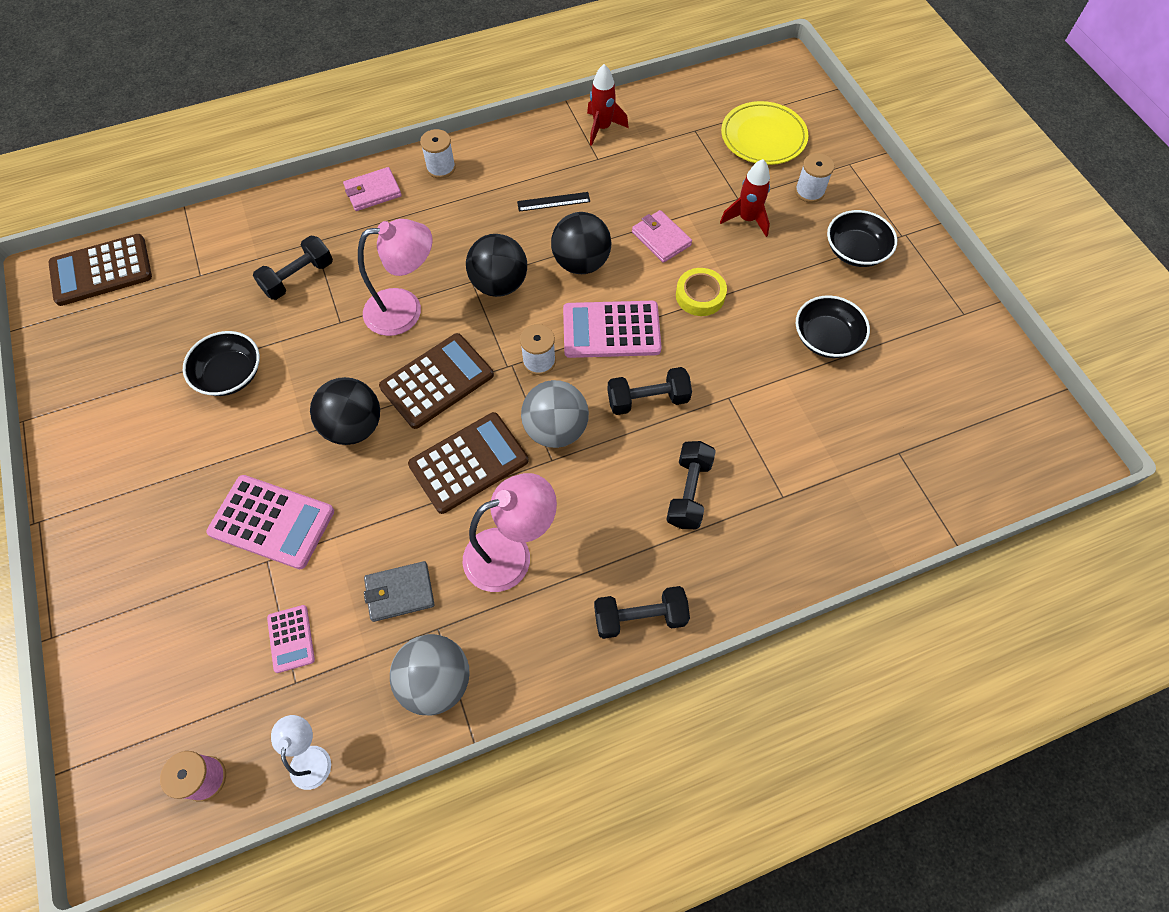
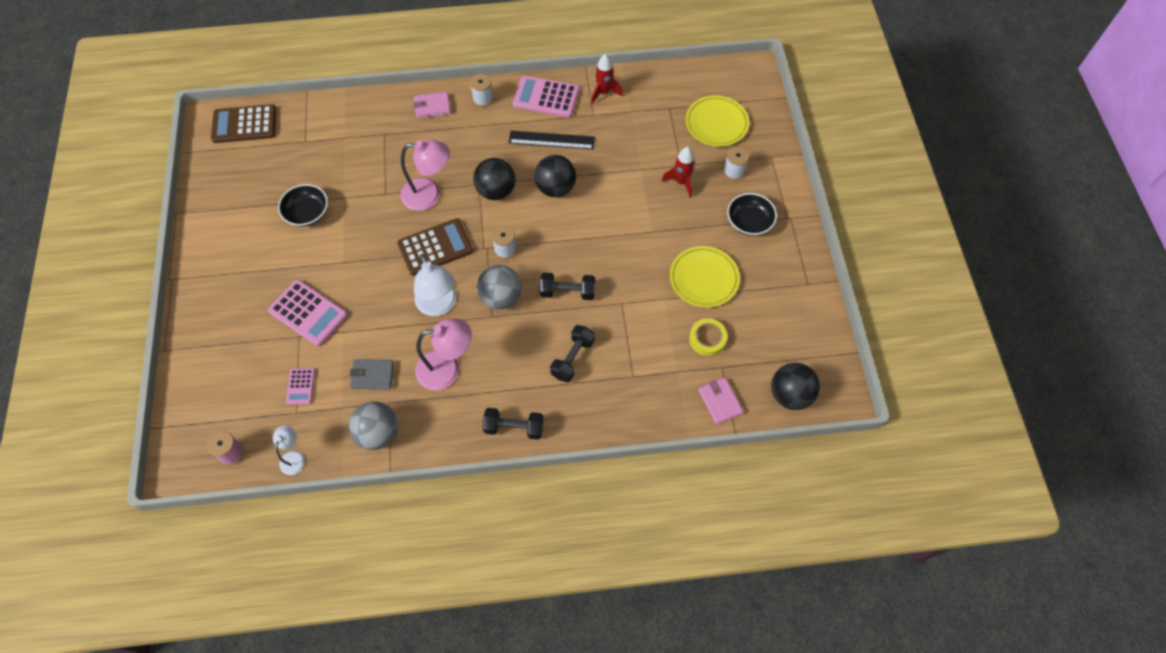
camera: 15 degrees right, 0 degrees up
black dumbbell [253,236,333,300] -> none
black ball [310,377,380,445] -> black ball moved to [771,363,820,410]
brown calculator [408,412,529,514] -> white lamp [414,254,457,316]
black ruler [517,192,590,212] -> black ruler [509,131,595,150], size x1.66
pink calculator [563,301,662,358] -> pink calculator moved to [513,76,579,118]
pink wallet [632,210,692,263] -> pink wallet moved to [698,378,743,425]
yellow tape [676,268,727,316] -> yellow tape moved to [689,318,727,356]
black bowl [796,295,870,358] -> yellow plate [670,246,740,308]

